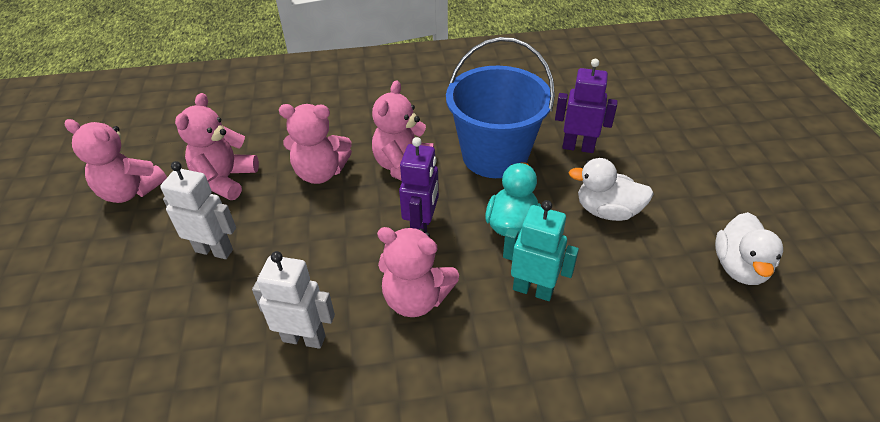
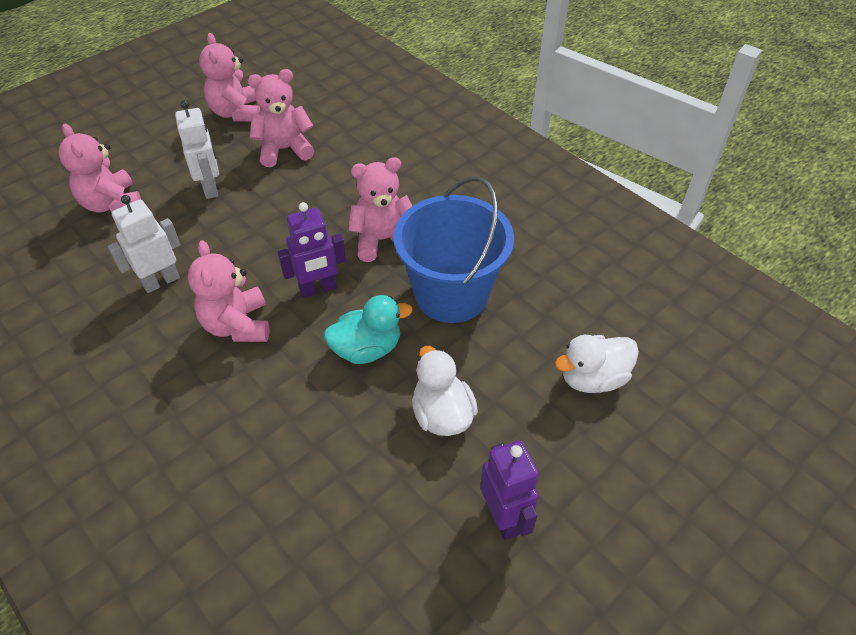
camera: 55 degrees right, 5 degrees up
white robot [252,251,335,349] -> white robot turned 105 degrees counterclockwise [108,195,181,293]
pink teddy bear [279,104,352,184] -> pink teddy bear moved to [58,124,141,213]
turquoise robot [503,200,579,301] -> none
purple robot [555,59,618,153] -> purple robot moved to [480,440,539,540]
white duck [715,212,783,285] -> white duck moved to [555,335,639,393]

